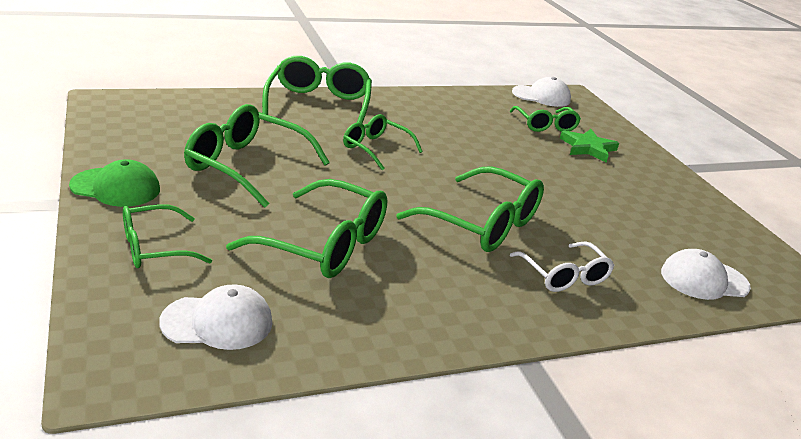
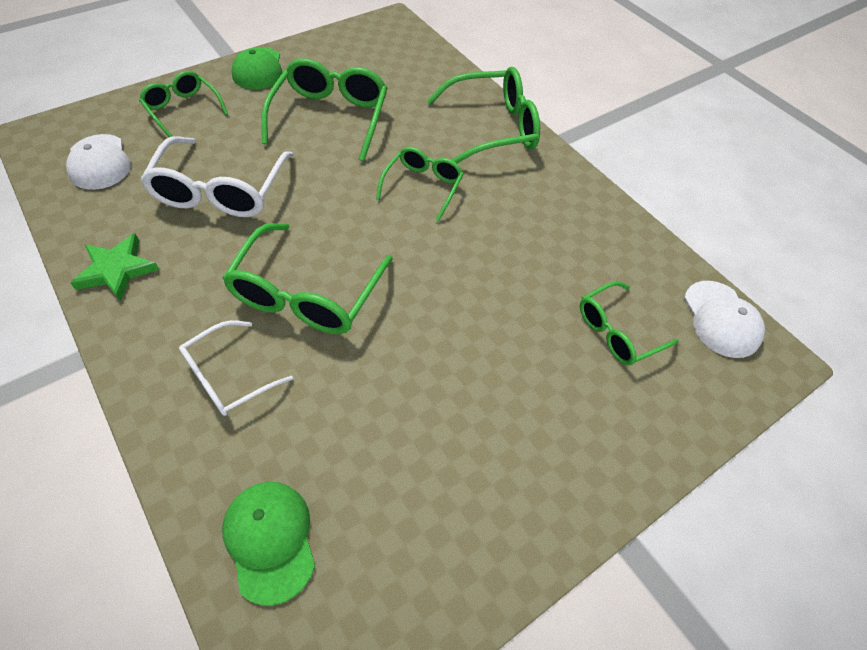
camera: 75 degrees right, 25 degrees up
green glasses [226,179,387,278] -> white glasses [141,136,293,217]
green star [560,129,619,163] -> green star moved to [70,233,159,302]
white cap [661,249,751,300] -> green cap [222,482,315,606]

